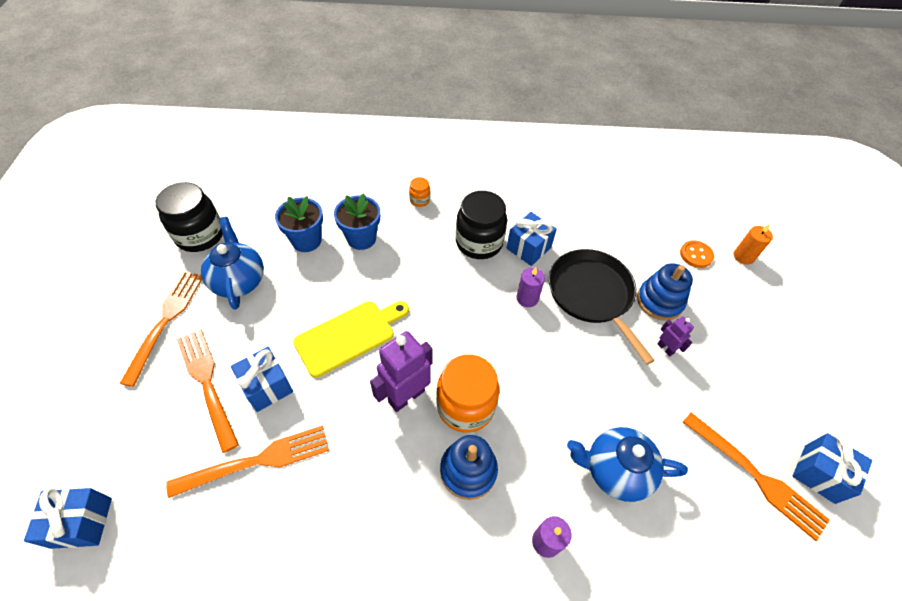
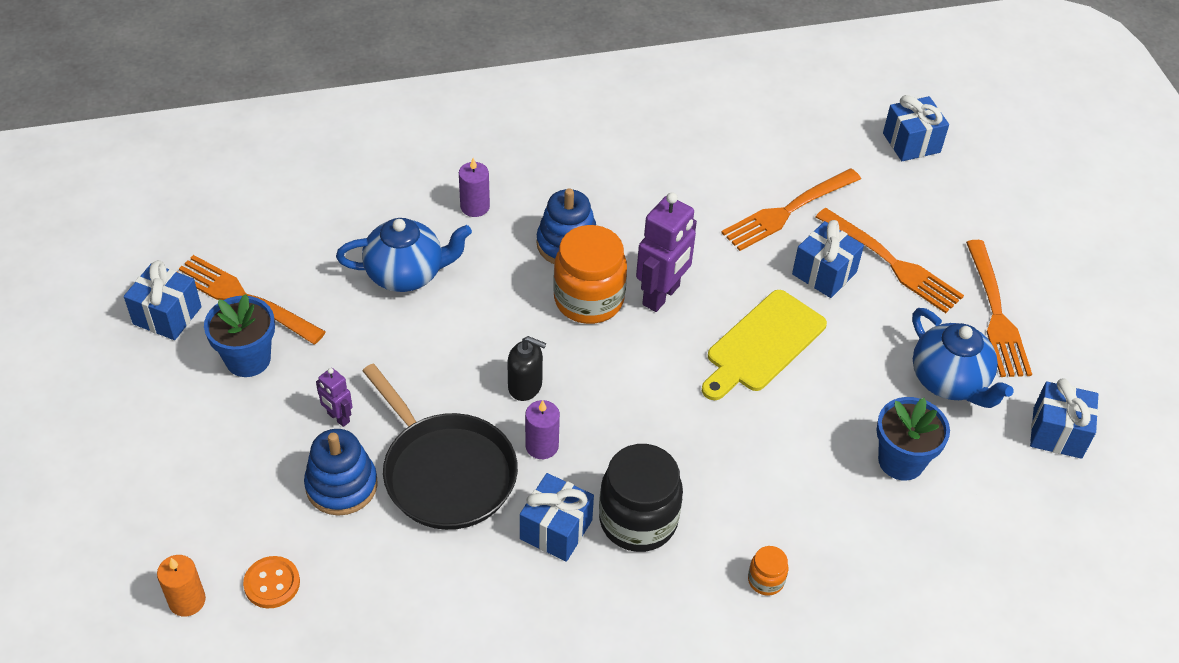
camera: 165 degrees right, 5 degrees down
black jar [156,182,223,252] -> blue gift [1030,378,1098,459]
blue flower pot [334,193,380,250] -> blue flower pot moved to [204,294,275,377]
none -> black soap dispenser [507,336,546,401]

